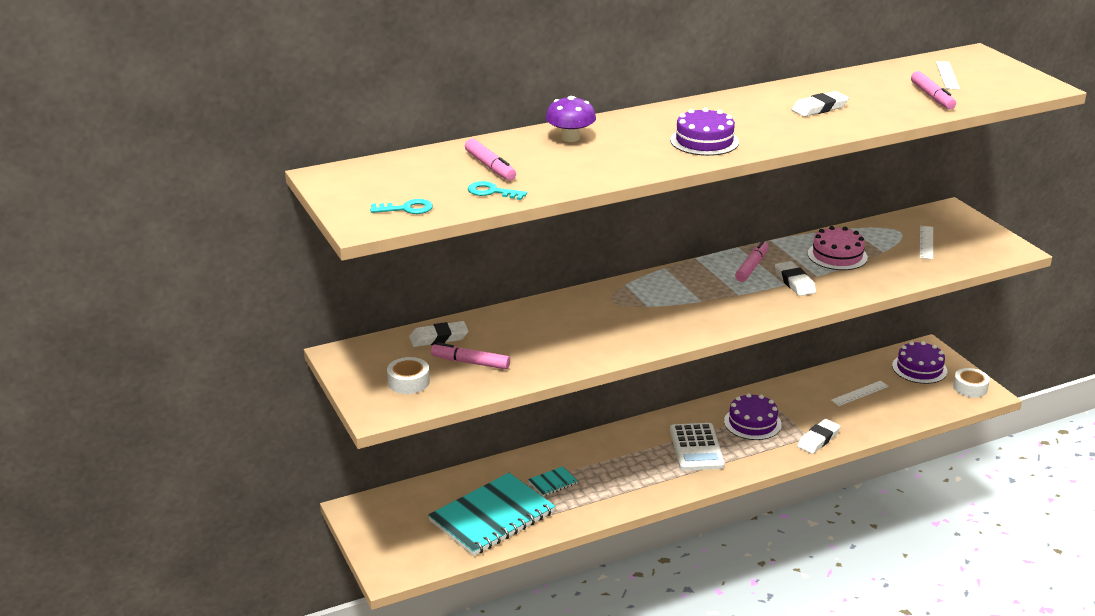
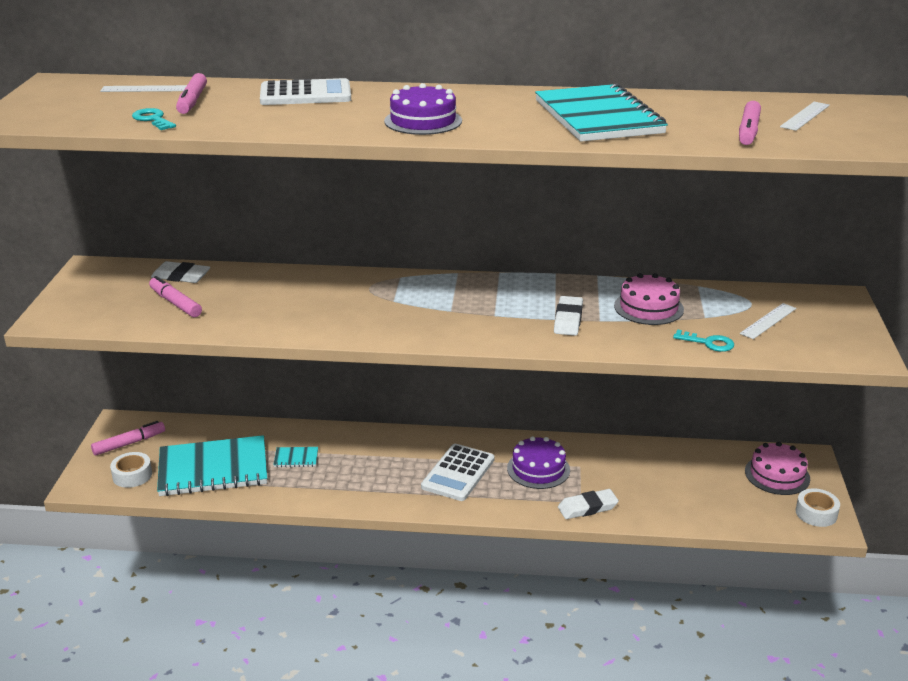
camera: 30 degrees right, 0 degrees up
turquoise key [370,199,433,214] -> turquoise key moved to [673,330,734,352]
white tape [387,357,430,394] -> white tape moved to [110,452,152,488]
purple mushroom [546,96,596,142] -> white calculator [260,78,351,105]
pink marker [735,241,769,282] -> pink marker moved to [91,421,165,456]
white eraser [792,91,849,117] -> turquoise notebook [535,84,668,142]
white ruler [831,381,889,406] -> white ruler moved to [100,85,187,92]
purple cake [892,341,947,384] -> pink cake [745,442,810,495]

